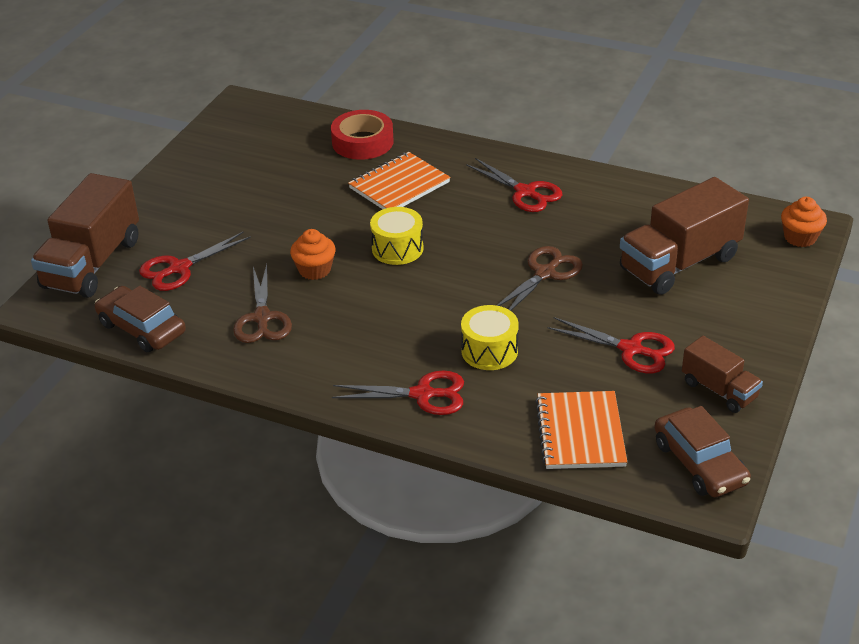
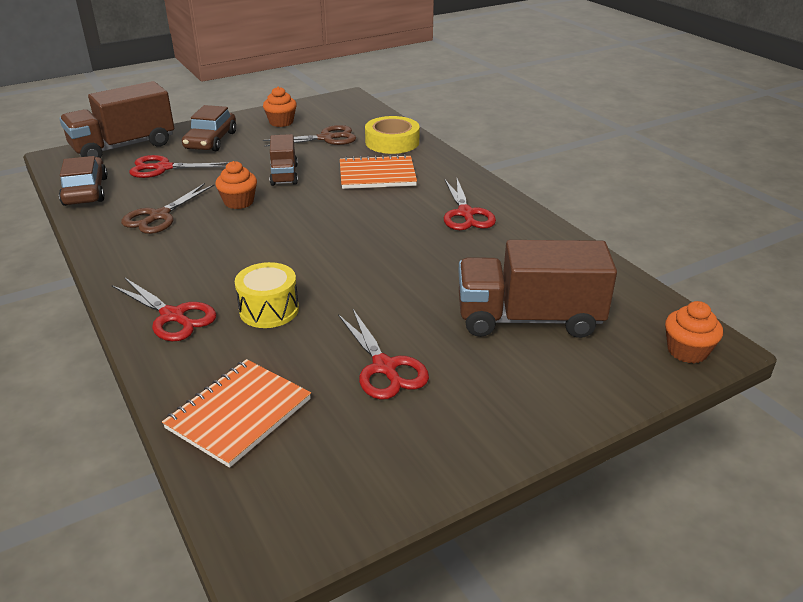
camera: 35 degrees right, 5 degrees down
red tape [331,110,393,160] -> yellow tape [365,116,420,154]
yellow drum [370,207,423,265] -> none
brown scissors [496,246,583,311] -> brown scissors moved to [263,125,356,147]
brown car [654,406,751,497] -> brown car moved to [182,105,236,151]
brown truck [682,336,763,413] -> brown truck moved to [269,134,298,186]
none -> orange cupcake [263,87,297,127]

